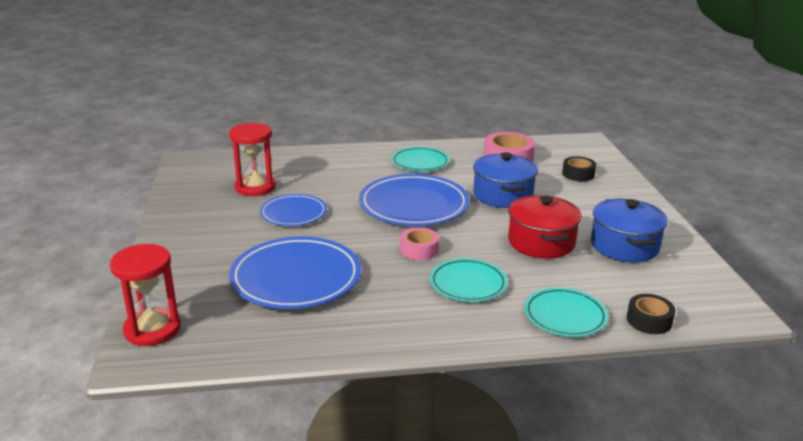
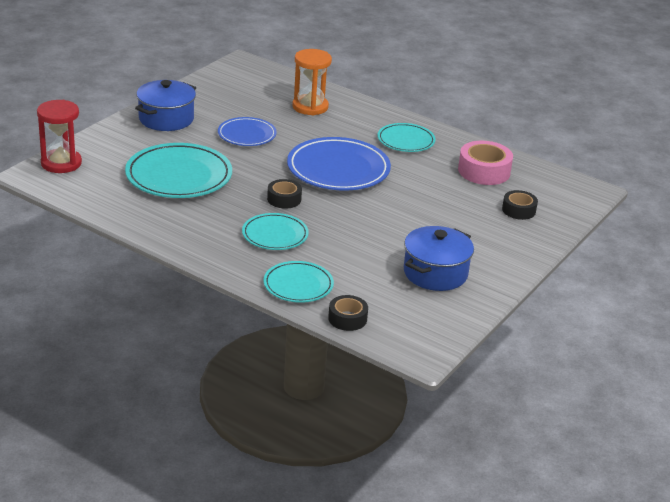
camera: 40 degrees right, 5 degrees up
red hourglass [229,123,276,196] -> none
blue plate [229,237,361,309] -> turquoise plate [125,143,232,198]
pink tape [400,228,439,260] -> black tape [267,179,302,209]
blue pot [473,152,538,208] -> blue pot moved to [135,80,196,131]
red pot [508,195,582,259] -> none
none -> orange hourglass [292,49,332,115]

